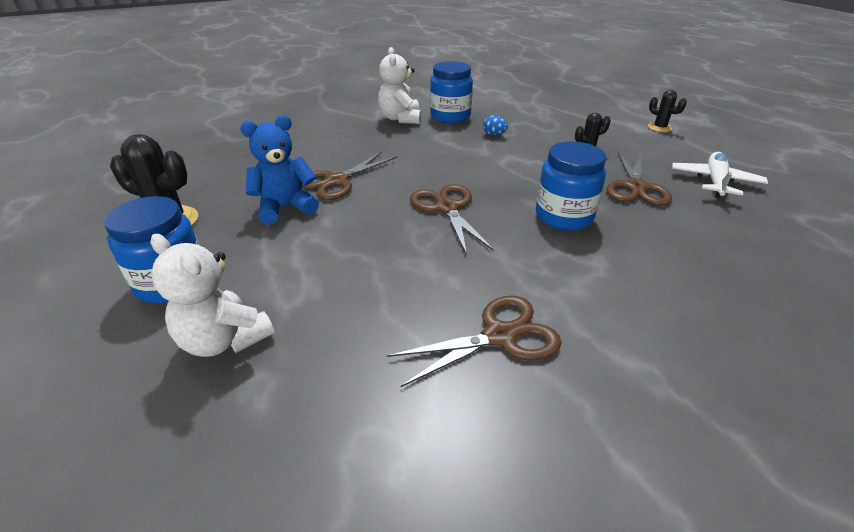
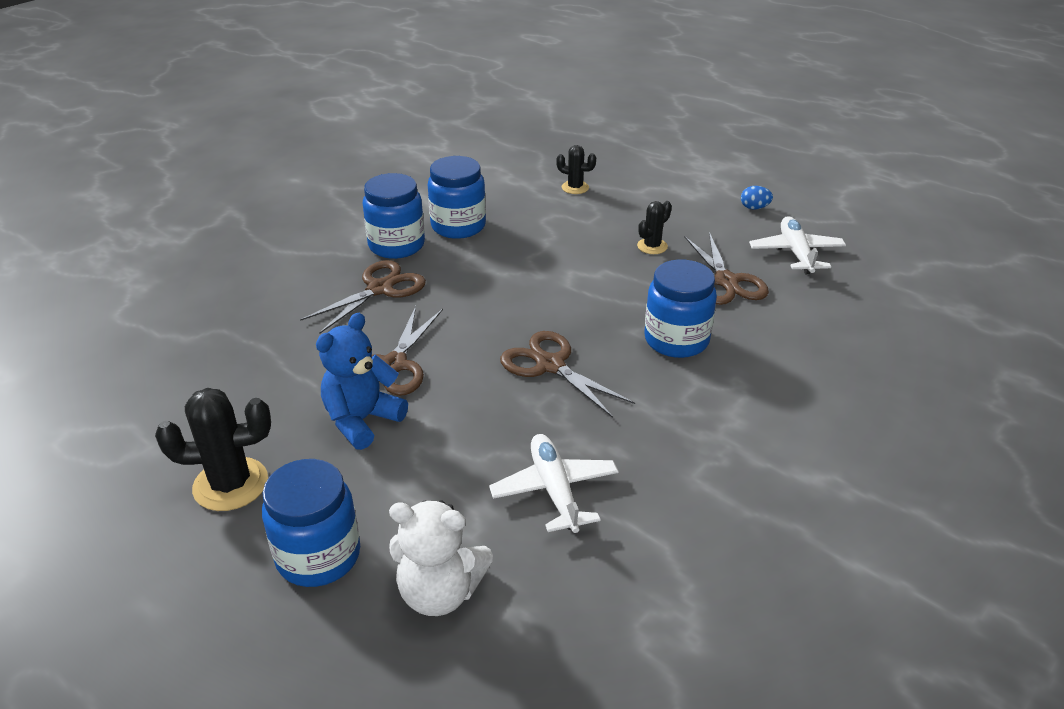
camera: 25 degrees left, 0 degrees up
white teddy bear [378,47,421,124] -> blue jar [363,173,425,259]
brown scissors [386,296,561,387] -> brown scissors moved to [300,260,426,333]
blue egg [483,115,508,135] -> blue egg moved to [741,186,773,209]
black cactus [648,90,687,132] -> black cactus moved to [556,145,596,194]
none -> white plane [489,434,619,533]

